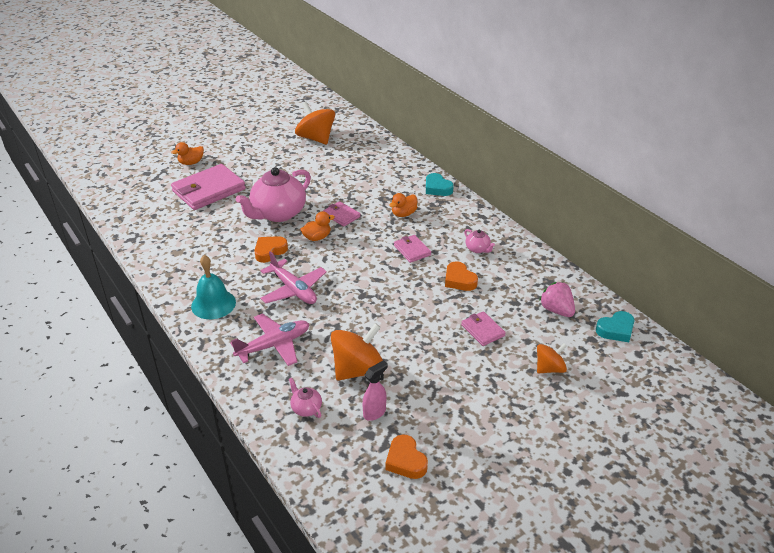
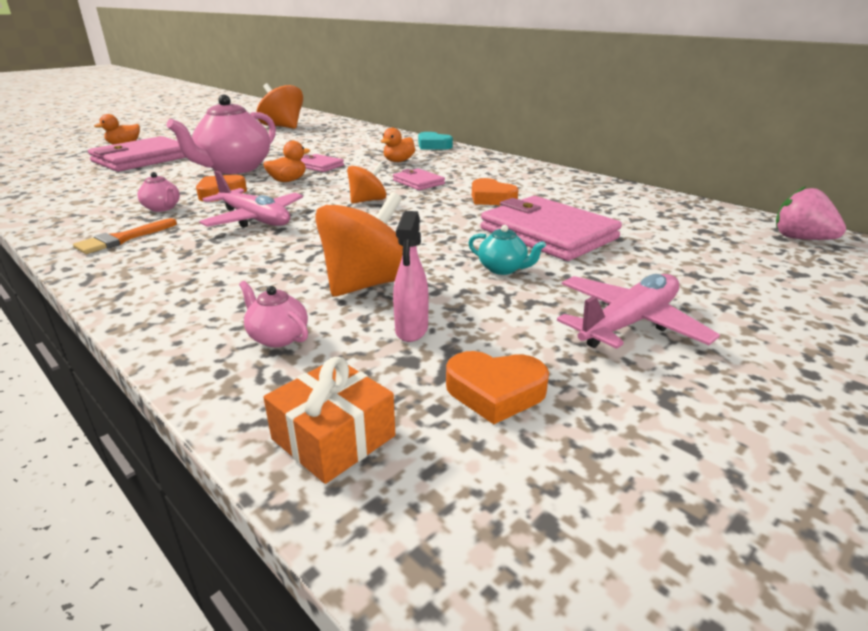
camera: 10 degrees left, 10 degrees down
turquoise bell [191,255,236,319] -> orange brush [73,218,177,254]
pink plane [230,313,309,366] -> pink plane moved to [557,274,720,349]
pink spray bottle [362,360,388,421] -> pink spray bottle turned 150 degrees clockwise [393,211,429,342]
orange heart [386,434,428,479] -> orange heart turned 45 degrees counterclockwise [446,351,549,424]
pink wallet [461,311,506,346] -> pink wallet [481,196,622,261], size x2.01
pink teapot [464,229,495,253] -> pink teapot moved to [137,172,180,212]
orange spinning top [537,343,567,373] -> orange spinning top moved to [347,163,387,203]
pink strawberry [539,282,575,317] -> pink strawberry moved to [776,186,846,240]
turquoise heart [596,311,635,342] -> none
none -> orange gift [263,357,395,484]
none -> turquoise teapot [469,225,546,275]

